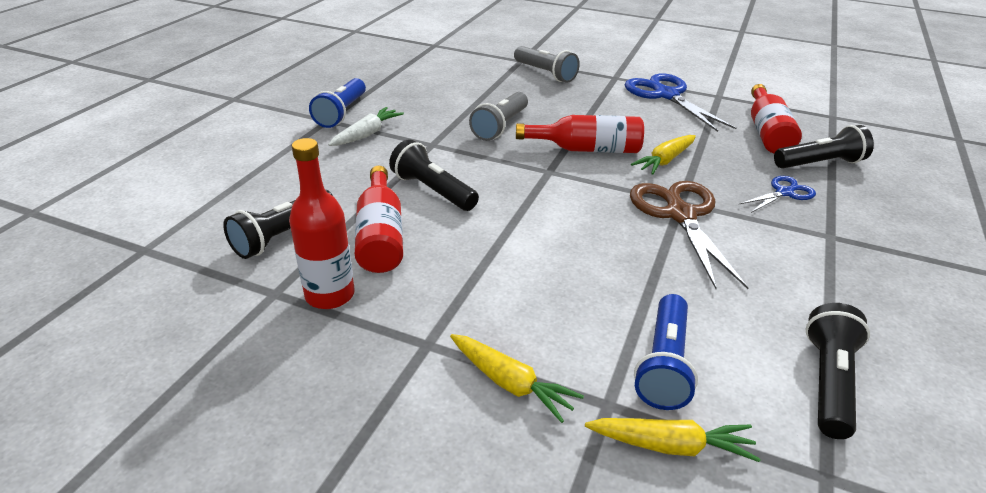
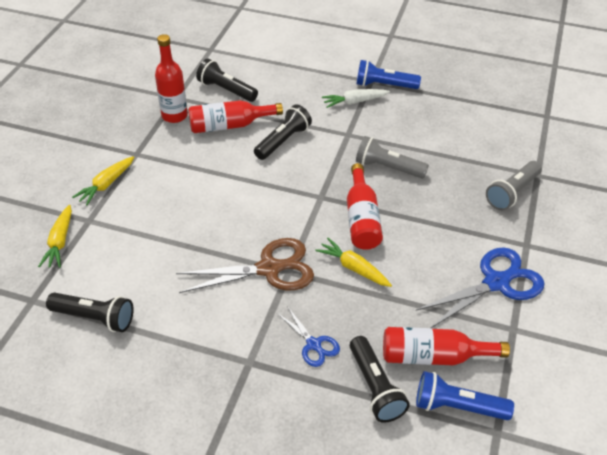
camera: 85 degrees right, 10 degrees up
white carrot [328,107,404,146] -> white carrot turned 135 degrees clockwise [322,89,390,108]
blue flashlight [634,294,698,410] -> blue flashlight moved to [416,371,514,420]

